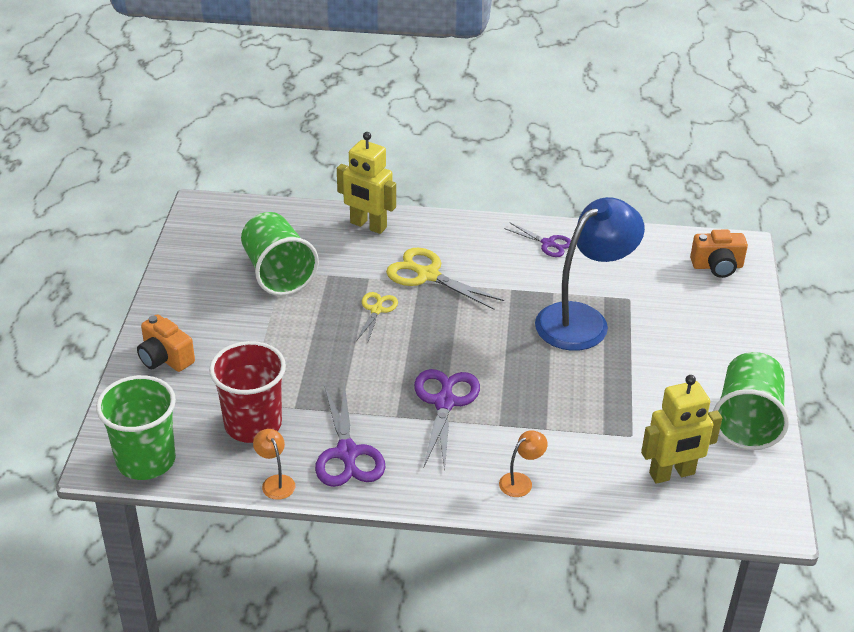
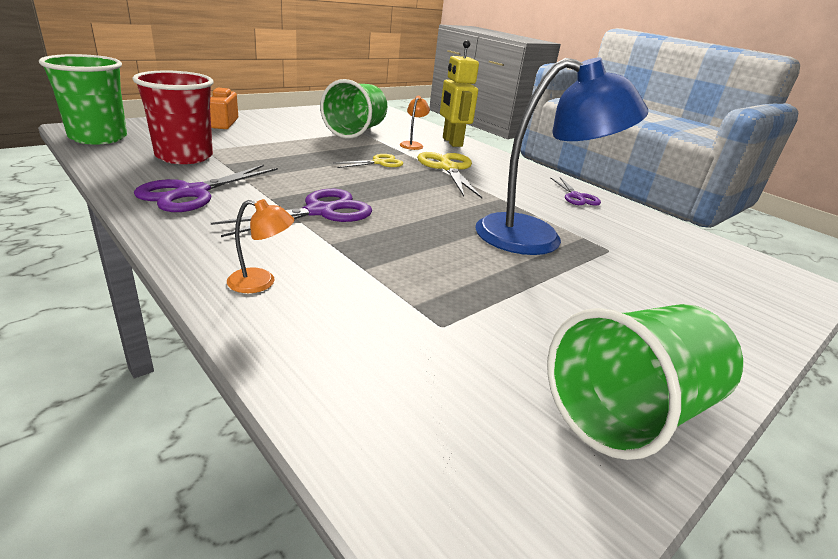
camera: 40 degrees right, 10 degrees down
orange lamp [253,429,295,500] -> orange lamp moved to [400,96,430,150]
yellow robot [641,375,722,484] -> none
orange camera [690,230,748,278] -> none

